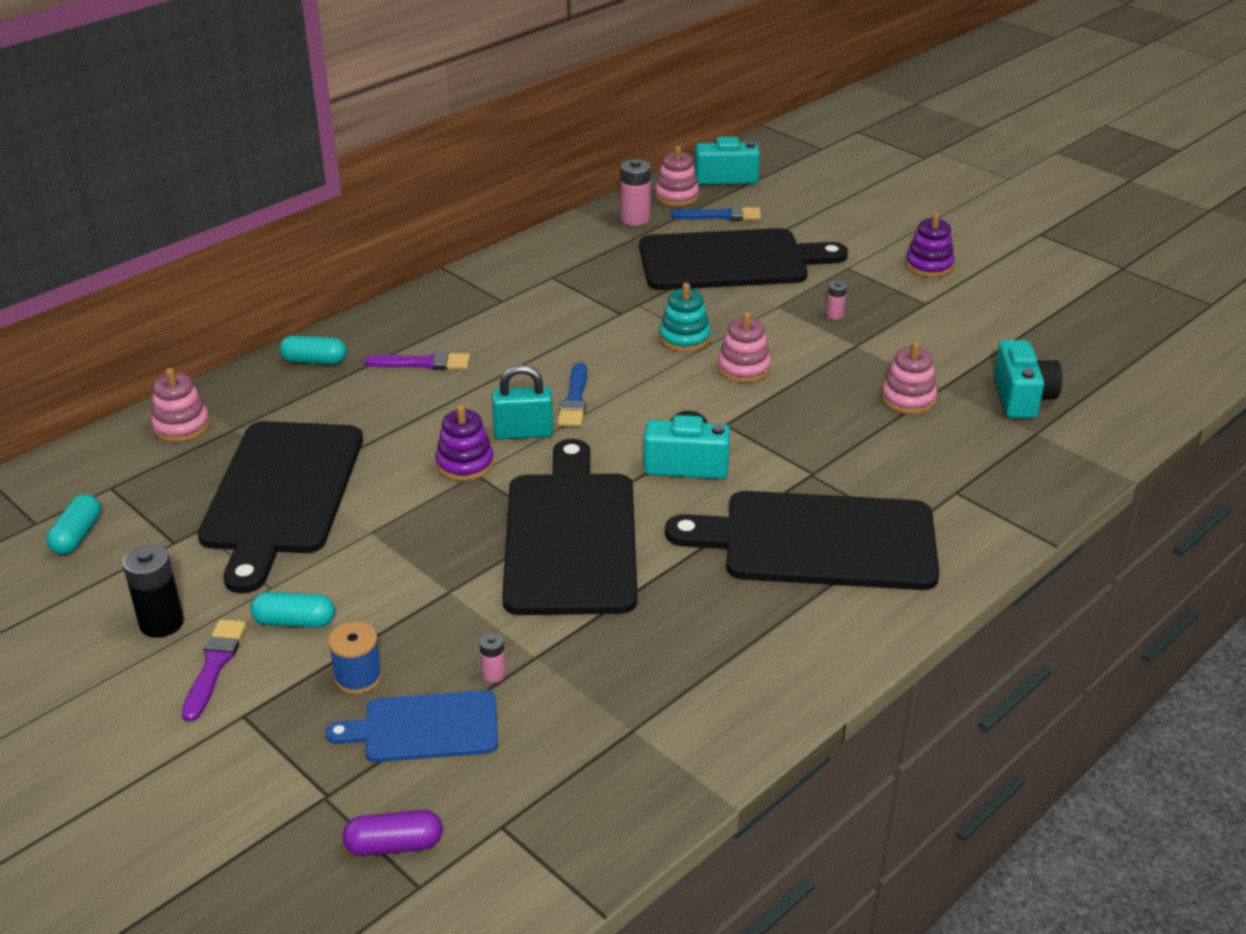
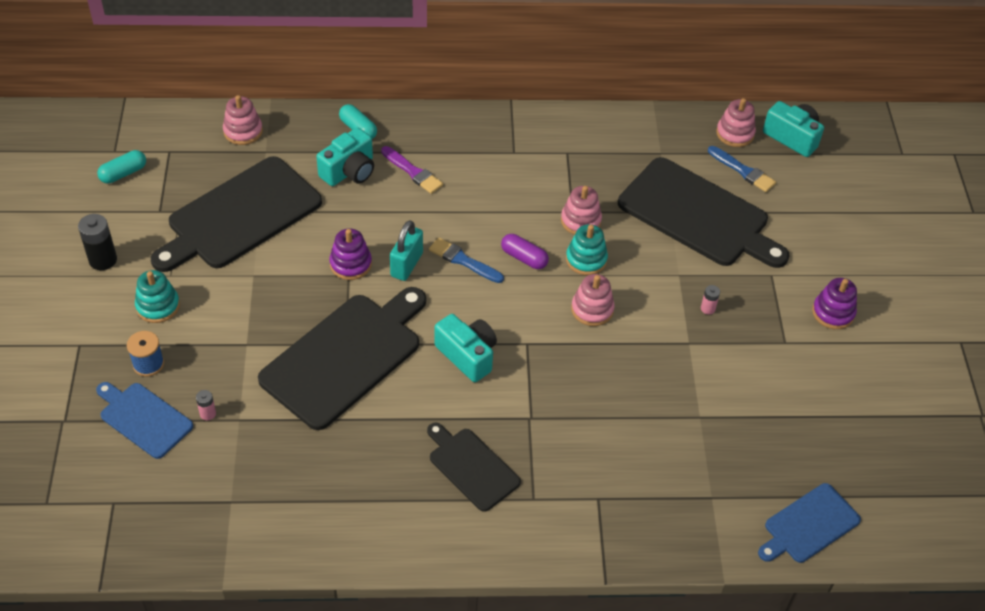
camera: 40 degrees right, 15 degrees up
purple brush [182,619,247,722] -> none
turquoise capsule [250,592,335,628] -> turquoise stacking toy [135,270,180,323]
purple capsule [343,810,443,856] -> purple capsule moved to [501,234,549,269]
turquoise padlock [492,365,553,440] -> turquoise padlock turned 75 degrees clockwise [390,220,423,281]
blue brush [557,362,587,427] -> blue brush turned 75 degrees clockwise [429,238,504,283]
pink battery [620,159,651,226] -> none
black cutting board [665,491,940,590] -> black cutting board [427,423,521,512], size x0.55
pink stacking toy [881,341,937,414] -> pink stacking toy moved to [561,186,602,235]
turquoise camera [994,340,1062,418] -> turquoise camera moved to [316,127,374,186]
none -> blue cutting board [758,483,861,563]

